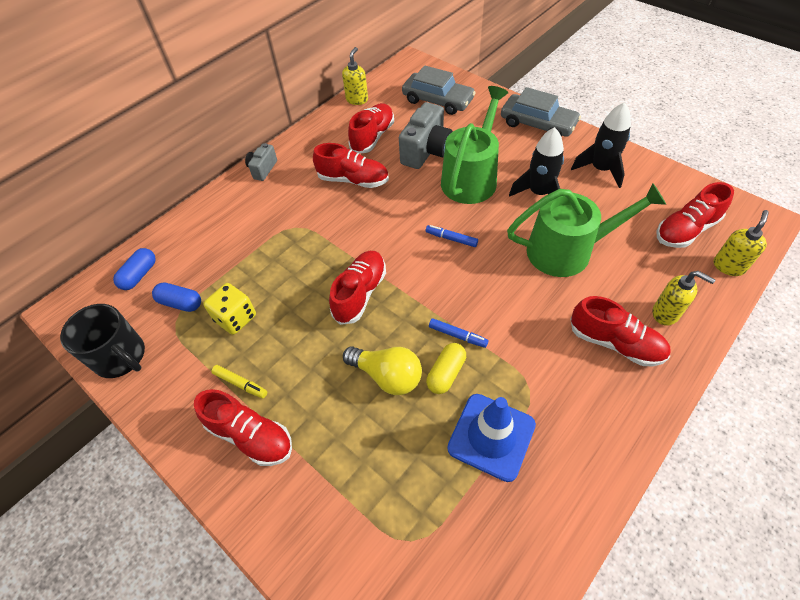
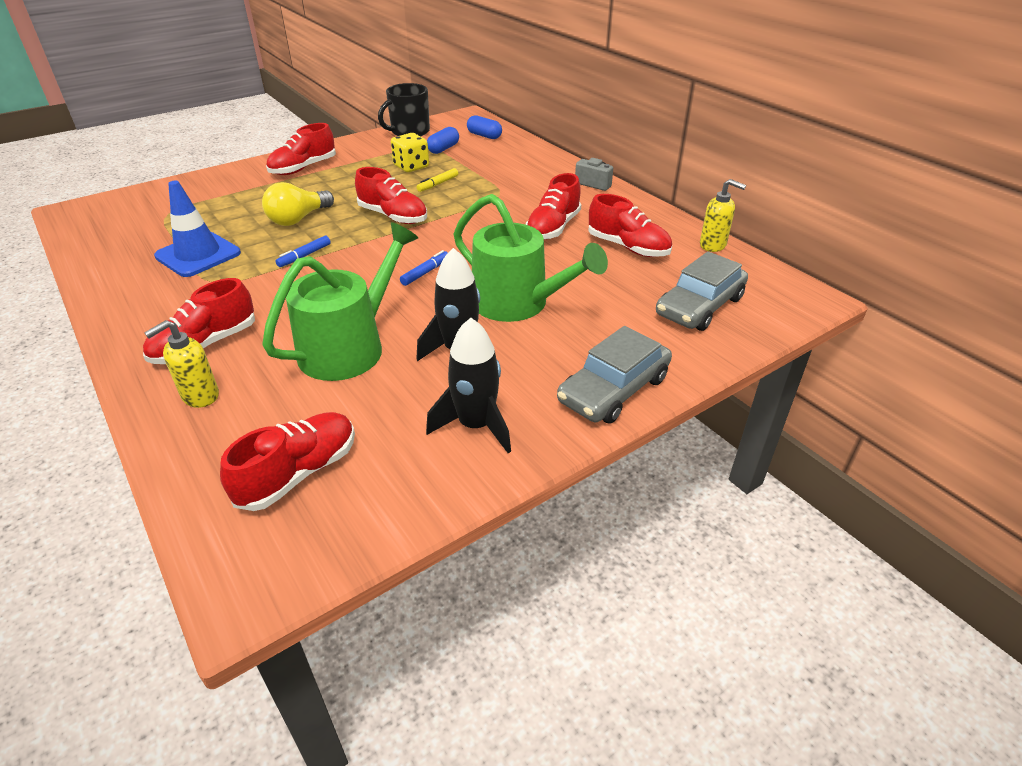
camera: 100 degrees right, 15 degrees down
yellow marker [211,365,267,398] -> yellow marker moved to [416,168,458,192]
grey camera [399,102,453,169] -> none
yellow capsule [426,343,466,394] -> none
green watering can [507,183,666,277] -> green watering can turned 150 degrees counterclockwise [262,222,418,381]
red shoe [656,182,734,248] -> red shoe turned 60 degrees clockwise [220,412,355,511]
yellow soap dispenser [714,210,769,276] -> none

